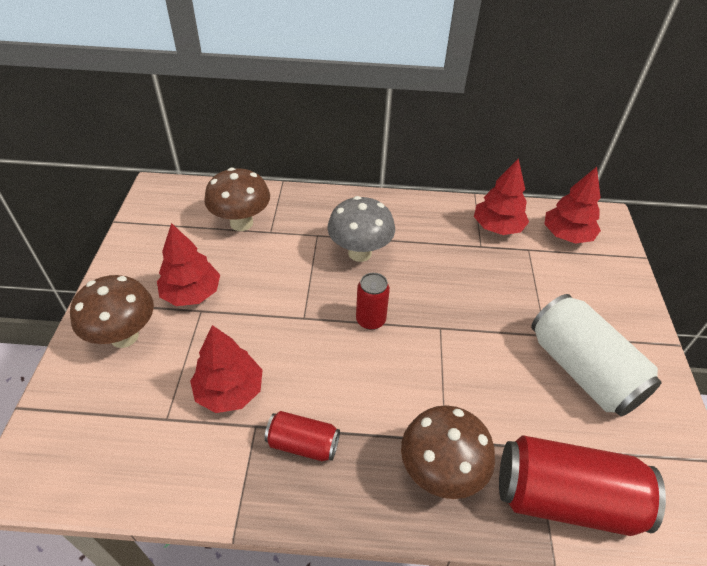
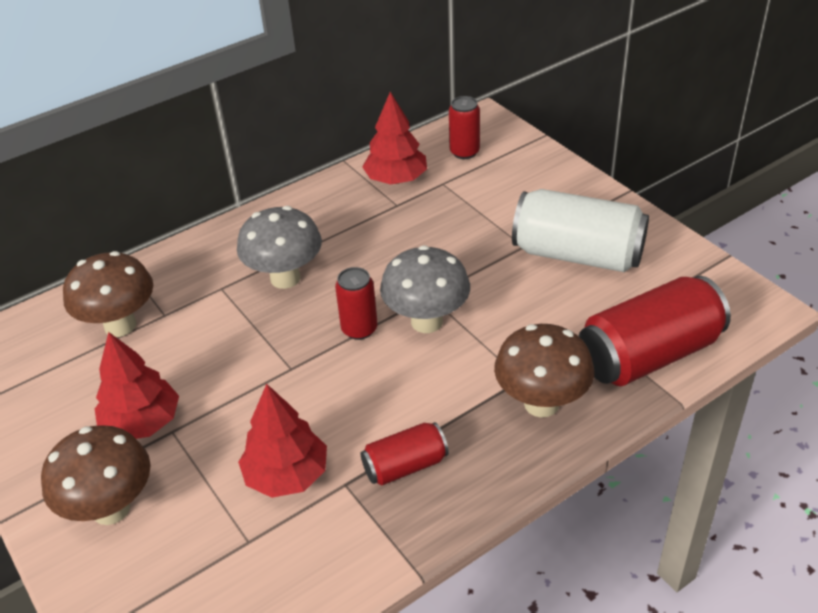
camera: 35 degrees left, 5 degrees down
red tree [544,167,601,244] -> red can [449,96,480,159]
none -> grey mushroom [380,245,470,333]

